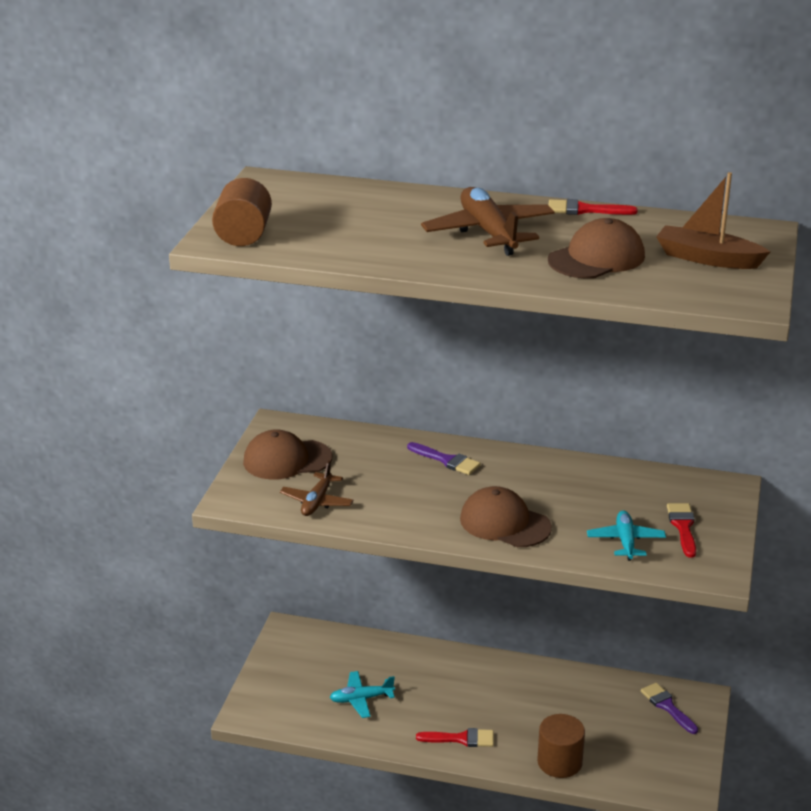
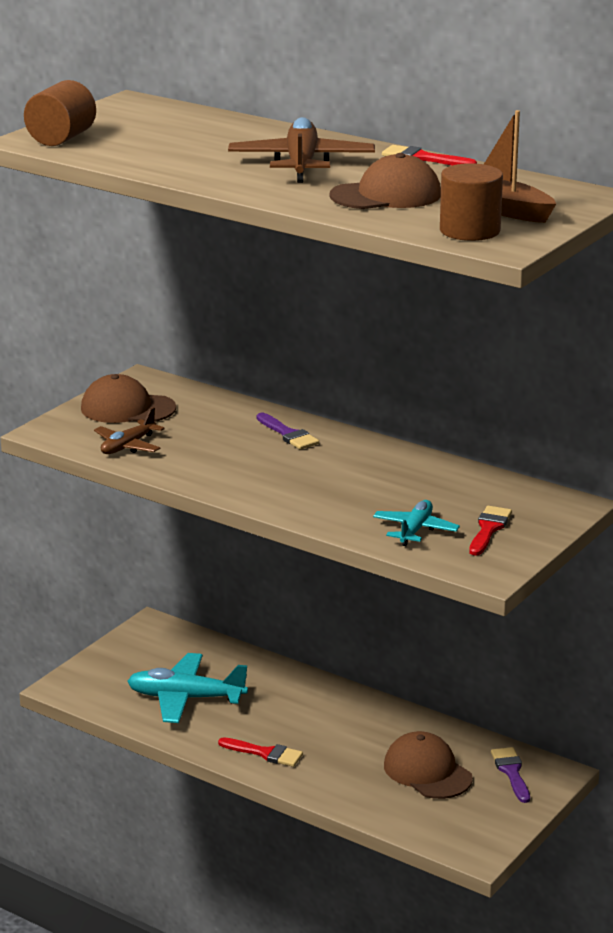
camera: 20 degrees right, 5 degrees down
turquoise plane [330,671,395,718] -> turquoise plane [127,653,248,723], size x1.66
brown cap [460,486,552,547] -> brown cap moved to [384,731,473,799]
brown cylinder [537,714,585,778] -> brown cylinder moved to [440,163,503,241]

